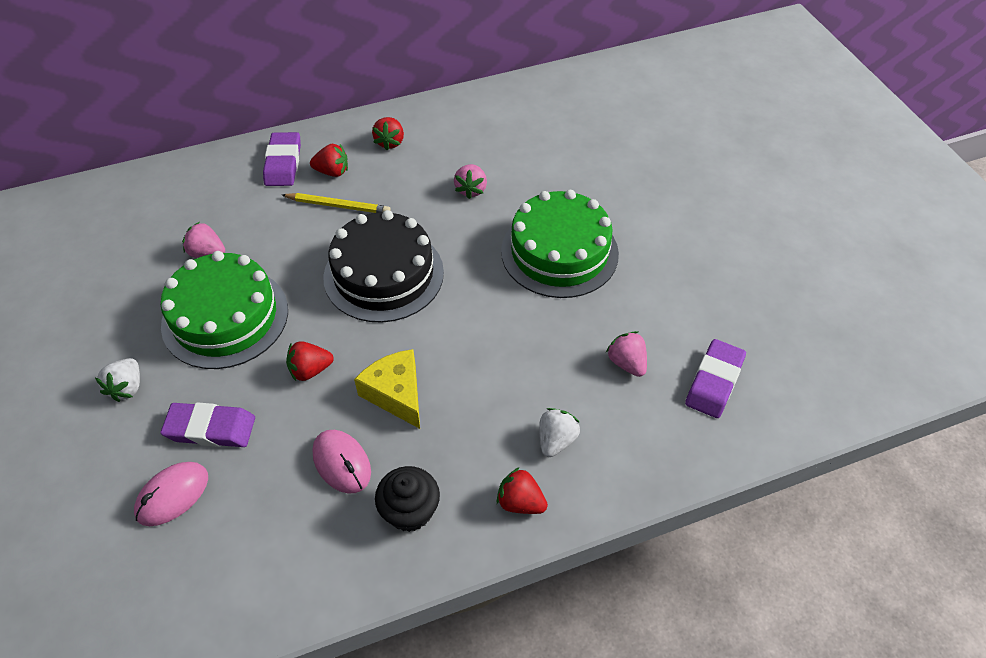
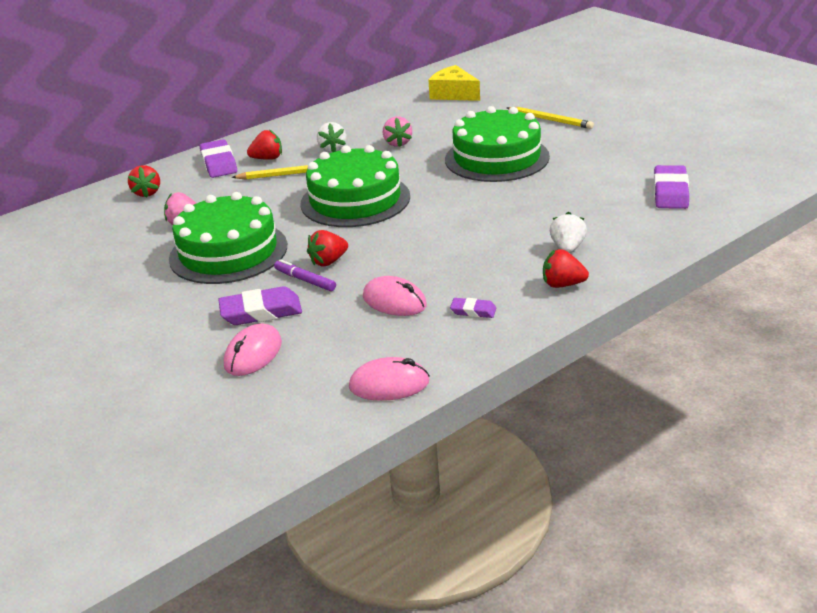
camera: 15 degrees left, 20 degrees down
white strawberry [95,358,140,402] -> white strawberry moved to [317,122,347,152]
black cake [323,210,444,323] -> green cake [301,145,410,227]
yellow cheese [354,349,420,429] -> yellow cheese moved to [428,65,480,101]
red strawberry [372,117,404,151] -> red strawberry moved to [128,165,160,198]
black cupcake [375,466,440,532] -> purple eraser [450,298,496,318]
pink strawberry [606,331,647,377] -> none
none -> purple marker [274,259,336,291]
none -> pink mouse [349,357,430,401]
none -> yellow pencil [507,107,594,129]

